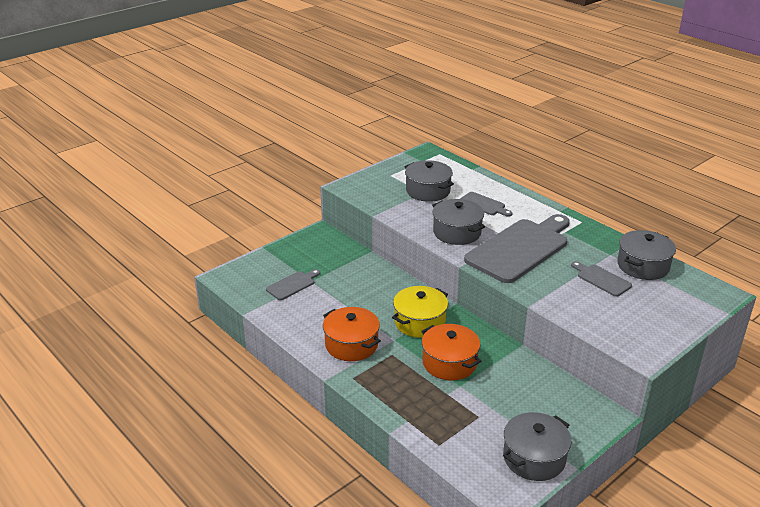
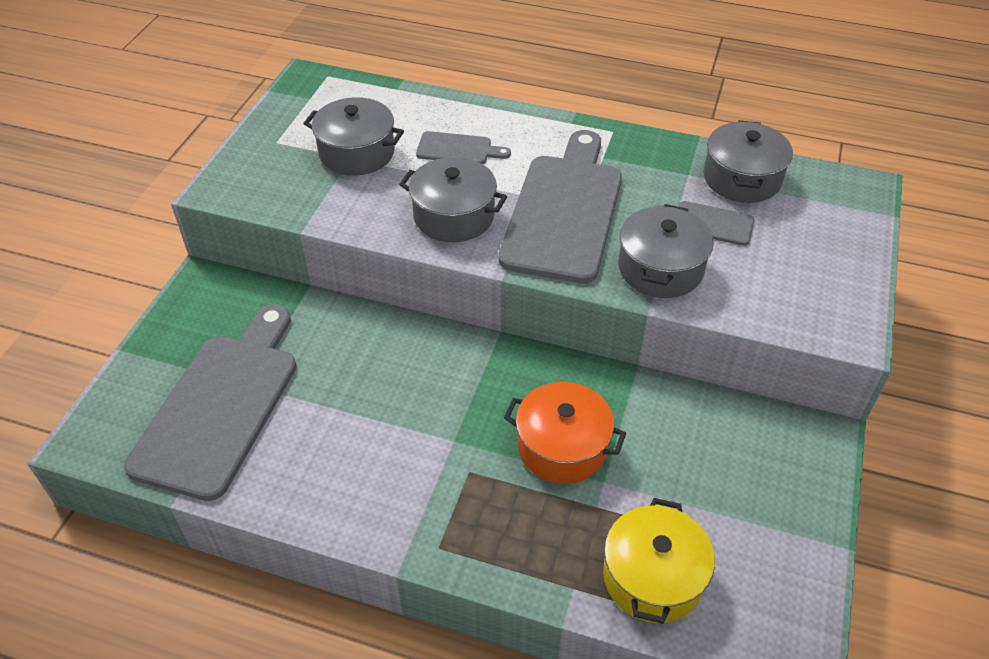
camera: 30 degrees left, 15 degrees up
grey cutting board [266,269,320,300] -> grey cutting board [124,304,297,501], size x2.22
orange pot [323,307,381,361] -> none
yellow pot [392,286,448,338] -> yellow pot moved to [603,498,715,624]
grey pot [503,412,571,481] -> grey pot moved to [618,204,714,298]

